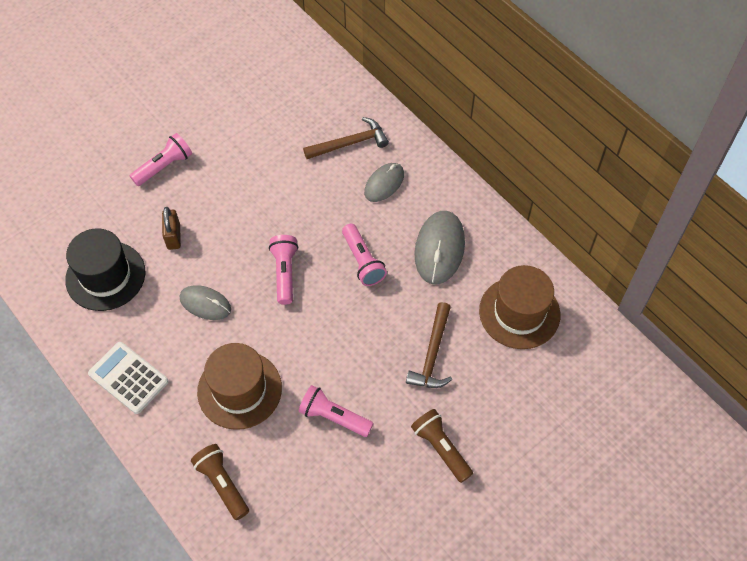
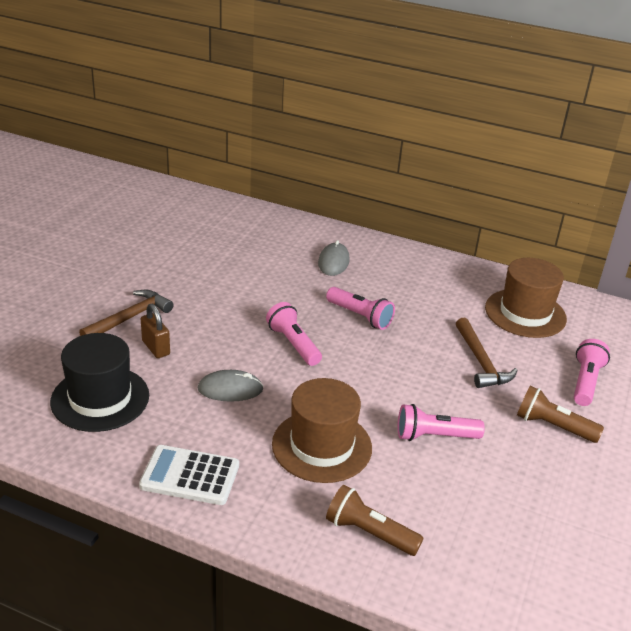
camera: 30 degrees left, 25 degrees down
pink flashlight [130,133,192,186] -> pink flashlight moved to [574,339,610,406]
brown hammer [303,117,389,159] -> brown hammer moved to [79,290,174,336]
grey mouse [414,211,465,284] -> none

